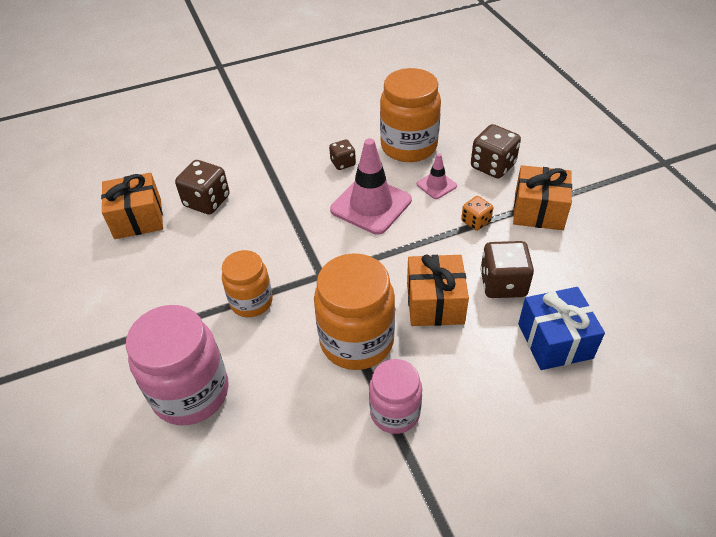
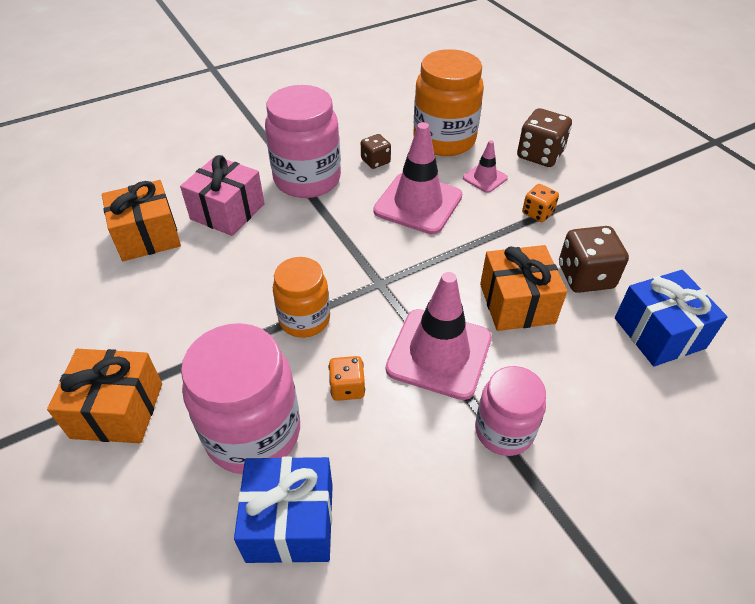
camera: 10 degrees left, 0 degrees up
brown dice [175,160,230,215] -> pink gift [180,155,265,236]
orange jar [314,253,395,370] -> pink traffic cone [386,272,492,400]
orange gift [513,165,572,230] -> orange gift moved to [47,349,162,443]
none -> blue gift [234,457,333,563]
none -> pink jar [265,85,341,198]
none -> orange dice [329,356,365,401]

